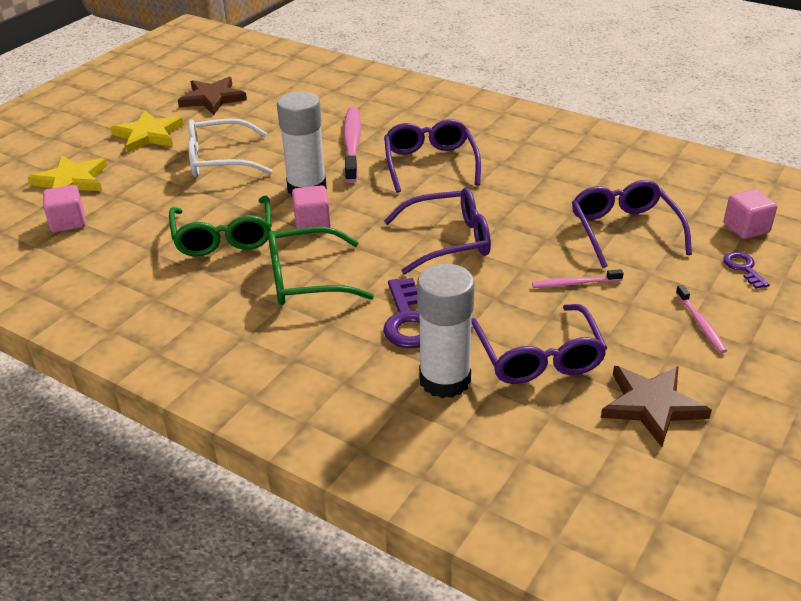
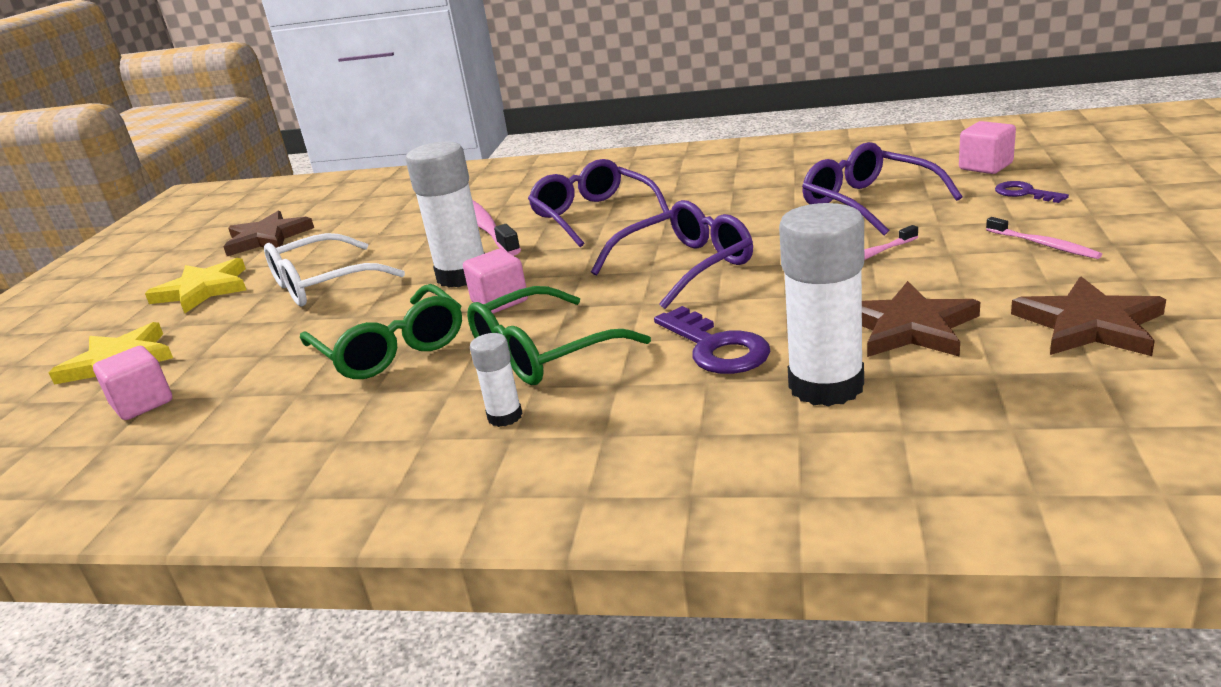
camera: 20 degrees left, 10 degrees down
purple glasses [471,304,607,384] -> brown star [862,281,980,357]
none -> white glue stick [470,333,523,427]

